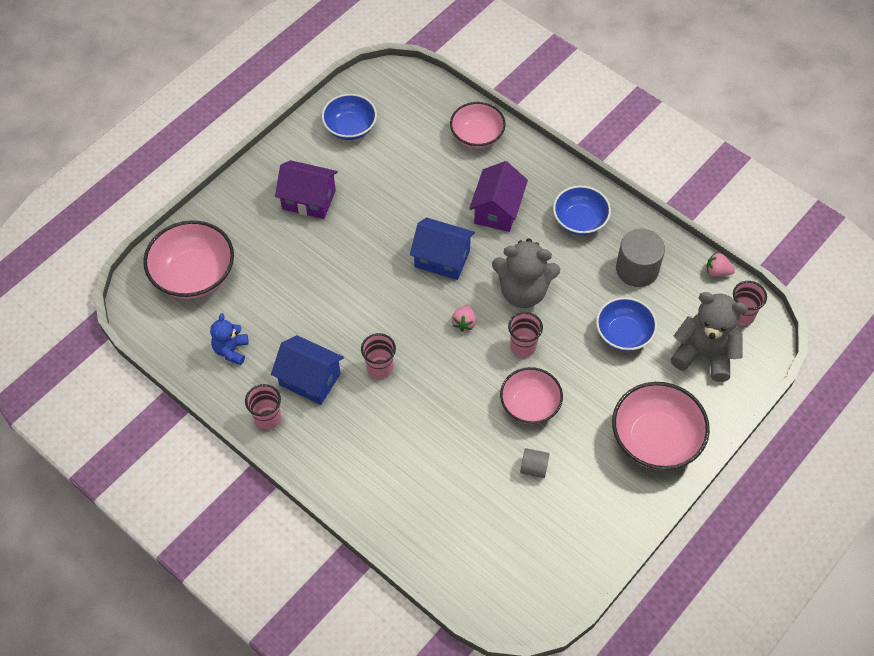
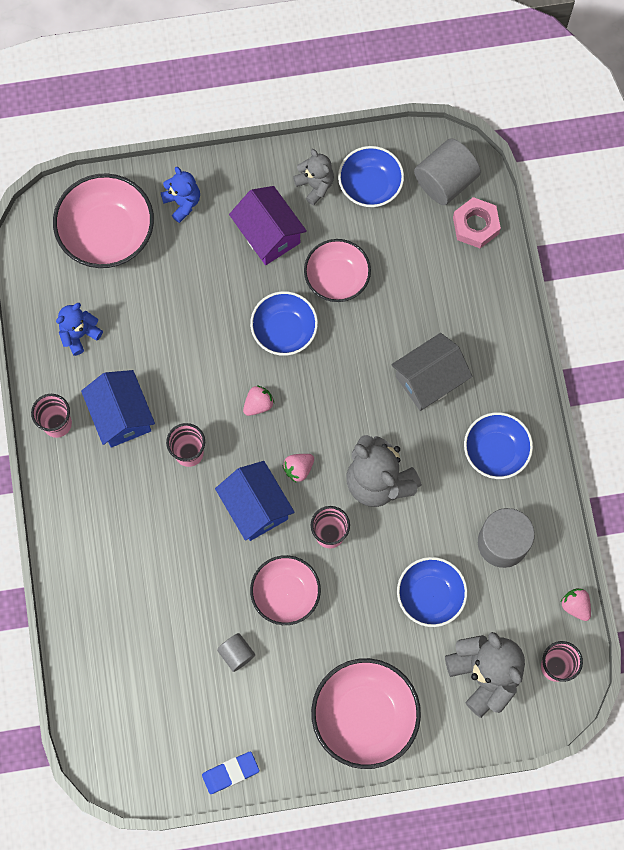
camera: 40 degrees right, 15 degrees up
blue house [410,218,475,280] -> blue house moved to [215,461,295,541]
pink bowl [450,102,506,149] -> pink bowl moved to [304,239,371,302]
purple house [469,161,528,232] -> grey house [391,333,472,411]
none -> blue teddy bear [161,166,200,223]
none -> blue eraser [202,752,259,794]
none -> pink strawberry [243,385,274,416]
none -> blue bowl [250,291,318,356]
none -> grey teddy bear [293,149,334,206]
none -> grey cylinder [414,138,481,205]
none -> pink nut [453,197,501,248]

